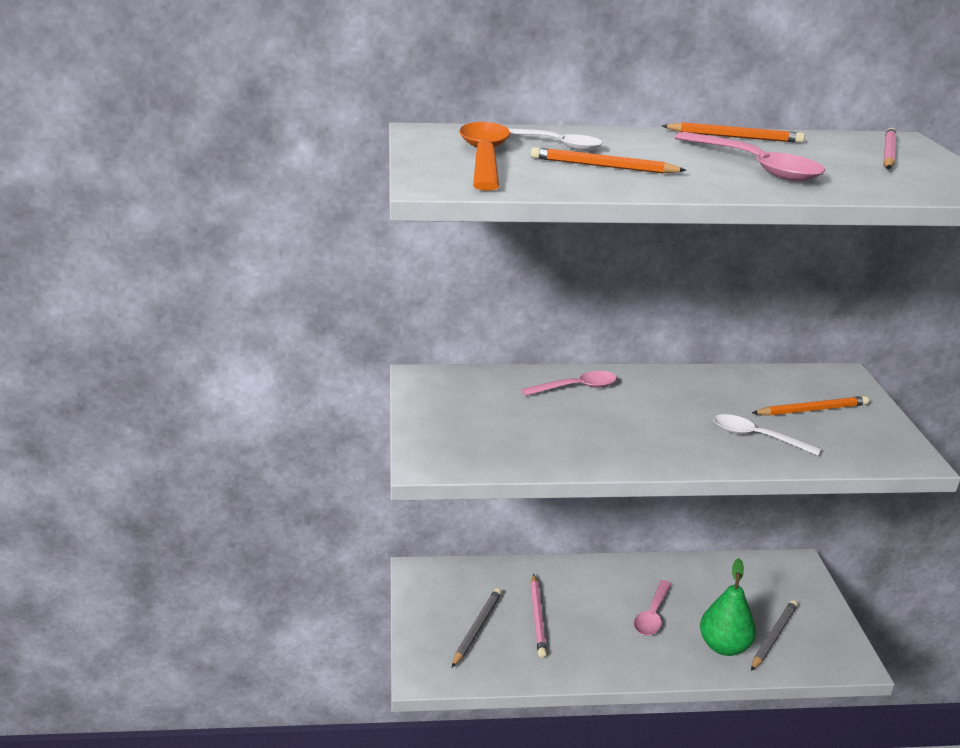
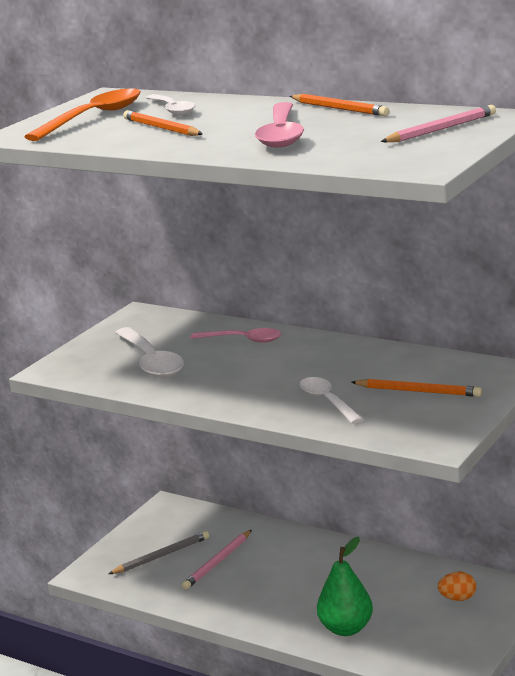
camera: 40 degrees right, 5 degrees down
pink spoon [634,580,671,636] -> none
grey pencil [751,600,798,671] -> none
none -> white spoon [115,327,184,378]
none -> orange egg [438,572,476,601]

